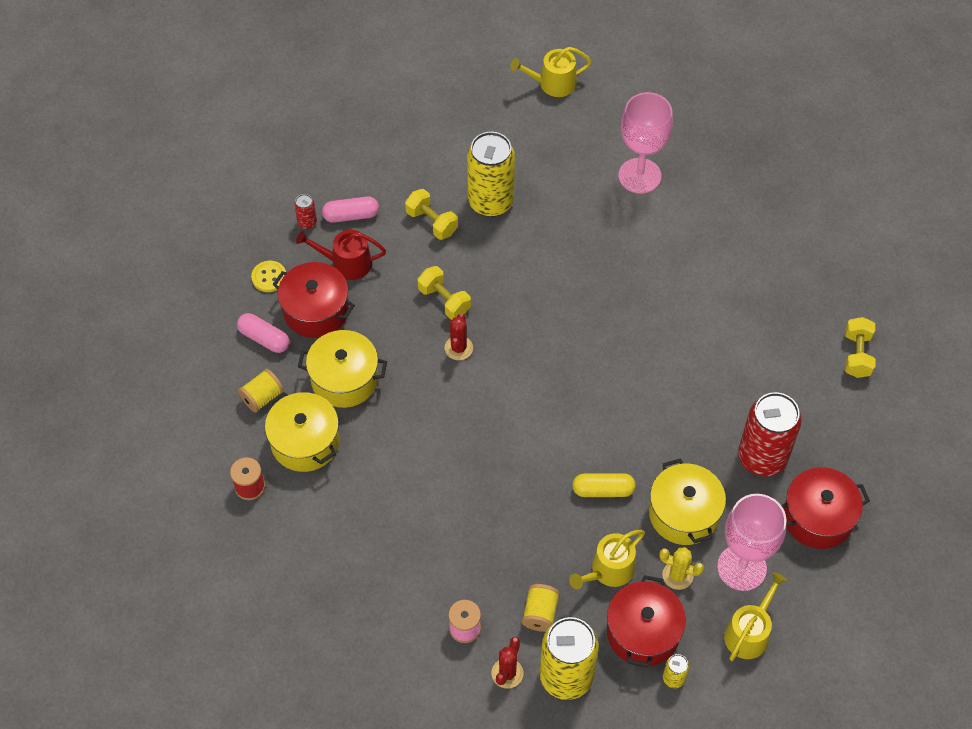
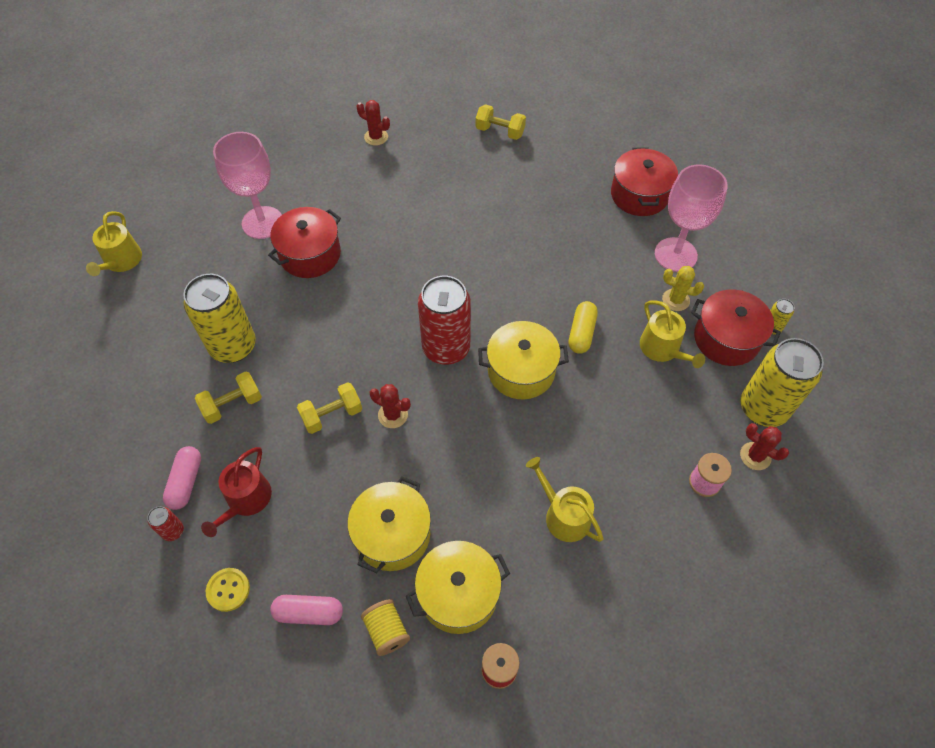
camera: 75 degrees left, 0 degrees up
pink capsule [237,313,290,353] -> pink capsule turned 45 degrees clockwise [270,595,343,625]
red pot [272,262,355,338] -> red pot moved to [268,207,341,278]
yellow spool [522,584,560,632] -> none
yellow pot [649,458,726,545] -> yellow pot moved to [478,321,569,400]
yellow cactus [659,547,704,590] -> yellow cactus turned 75 degrees clockwise [662,266,704,311]
yellow watering can [724,572,787,661] -> yellow watering can moved to [526,457,604,542]
red can [738,392,802,476] -> red can moved to [418,276,471,365]
none -> red cactus [357,100,390,146]

